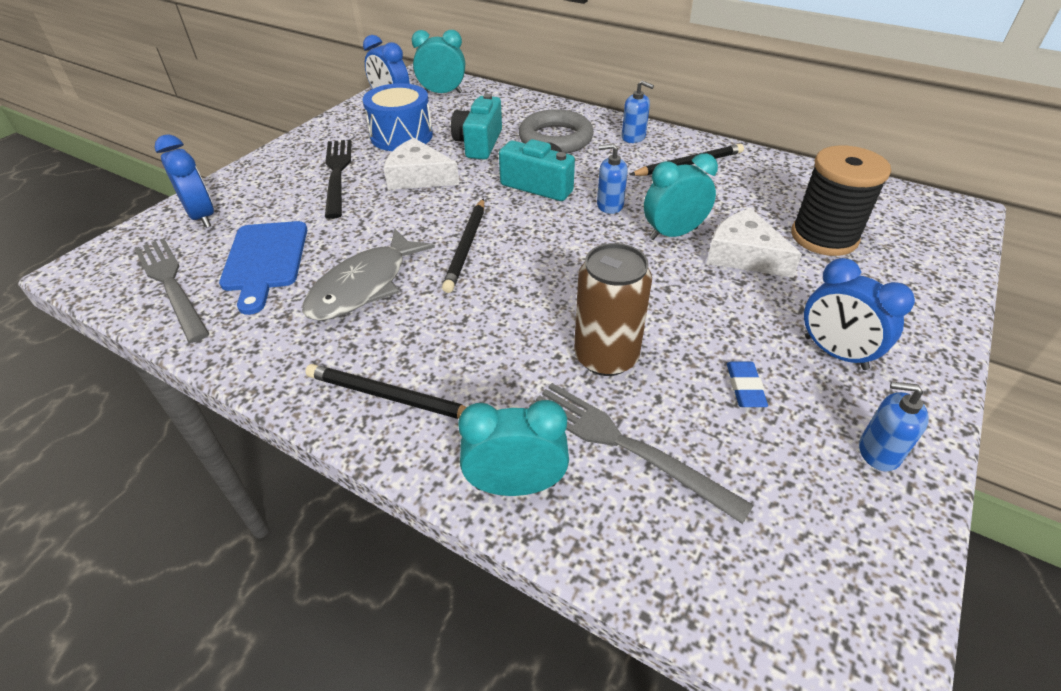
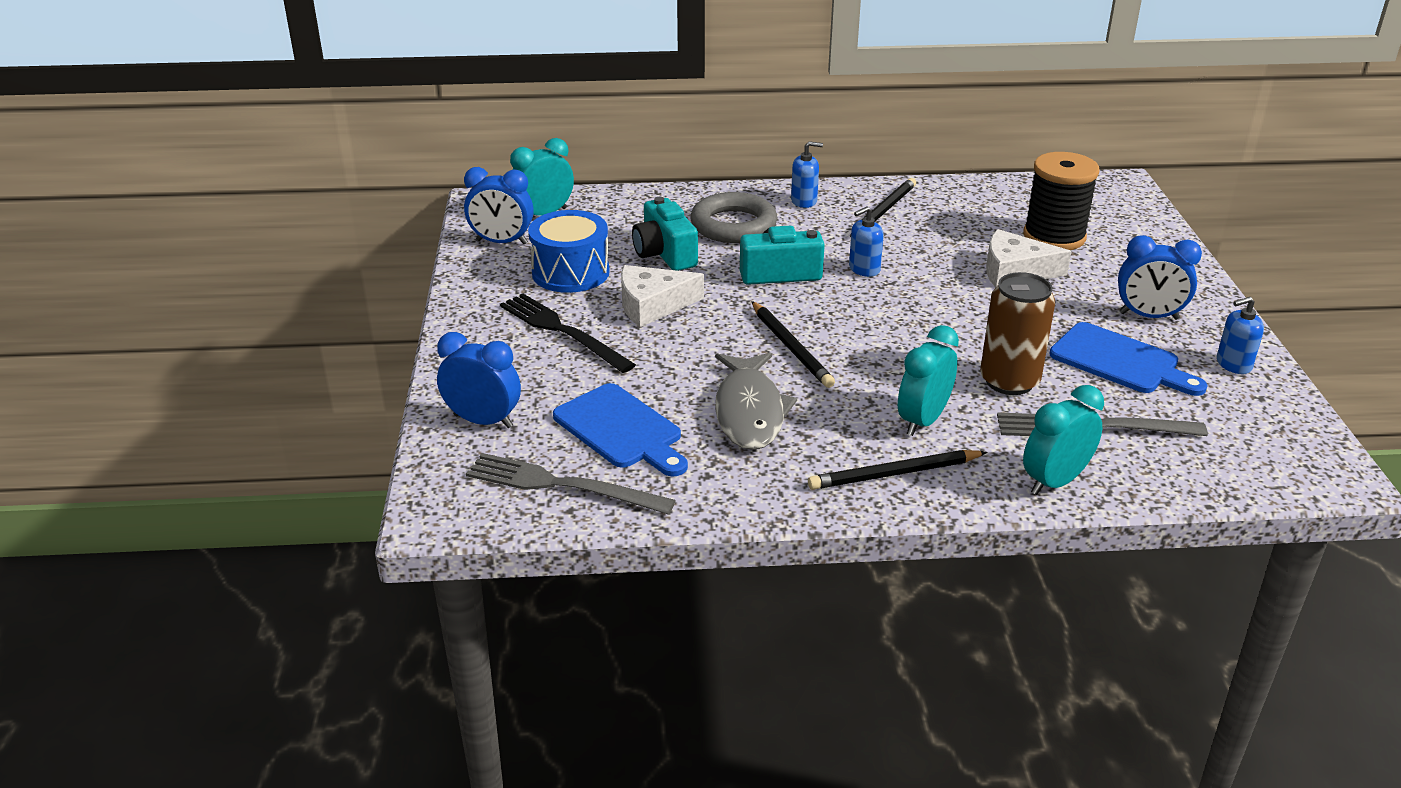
camera: 35 degrees left, 10 degrees down
turquoise clock [644,153,718,240] -> turquoise clock moved to [898,325,959,436]
blue eraser [727,361,768,407] -> blue cutting board [1049,322,1208,396]

